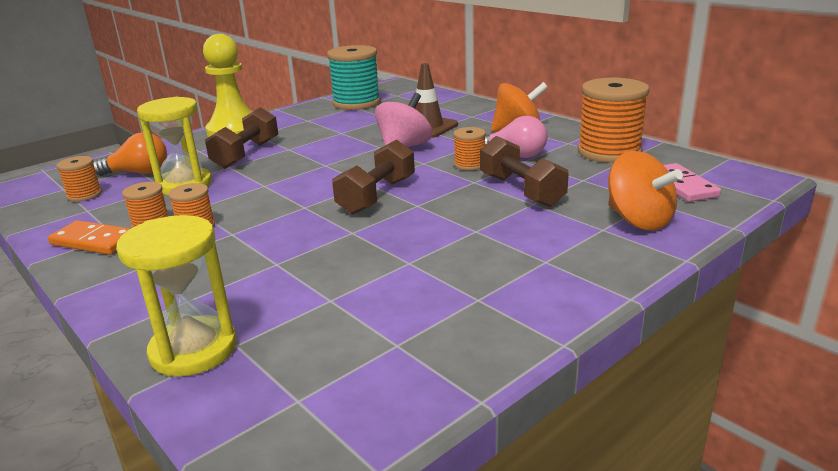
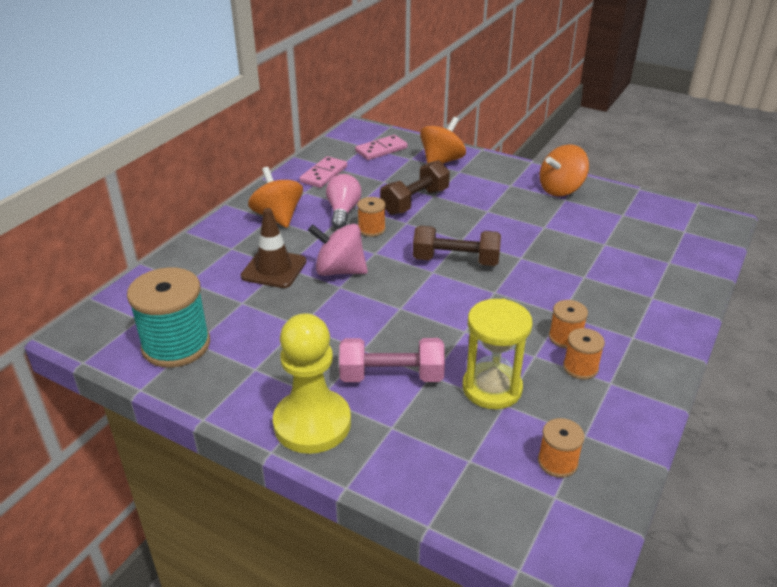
camera: 110 degrees left, 10 degrees up
orange domino [48,220,131,255] -> none
orange light bulb [93,132,167,176] -> none
yellow hourglass [116,215,237,377] -> none
brown dumbbell [205,107,278,169] -> pink dumbbell [339,338,445,382]
orange spool [578,78,649,163] -> pink domino [299,156,347,188]
none -> orange spinning top [540,144,589,196]

